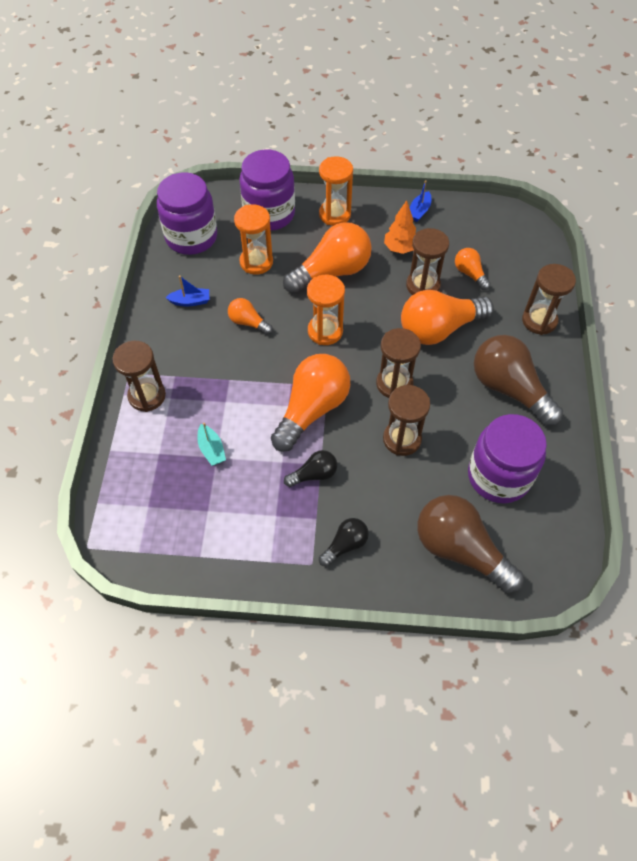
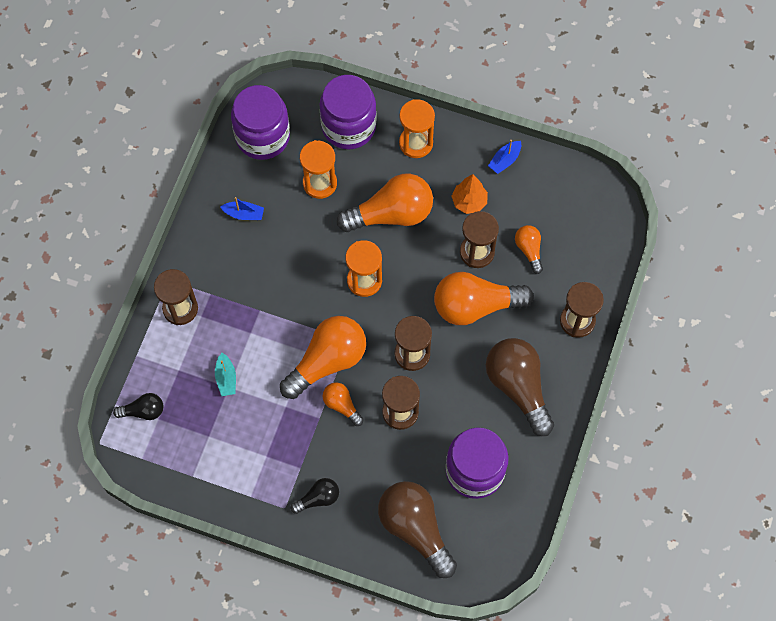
camera: 15 degrees right, 10 degrees up
orange light bulb [228,298,273,335] -> orange light bulb moved to [323,383,364,426]
black light bulb [284,450,337,487] -> black light bulb moved to [113,393,163,420]

